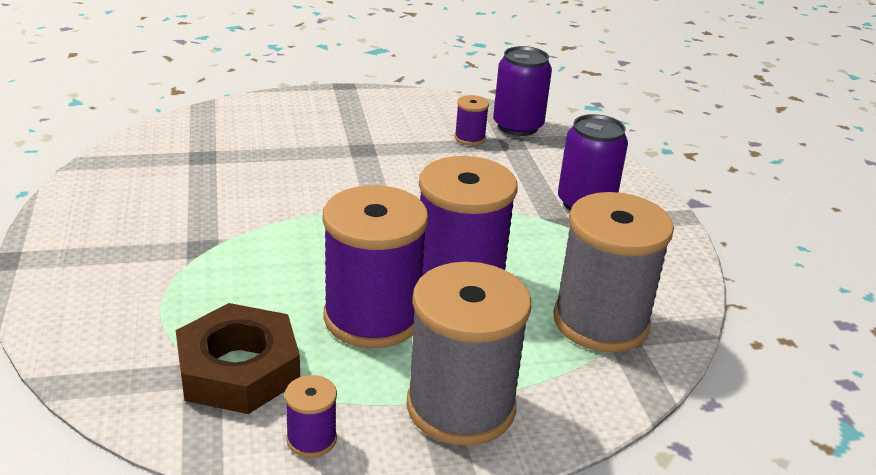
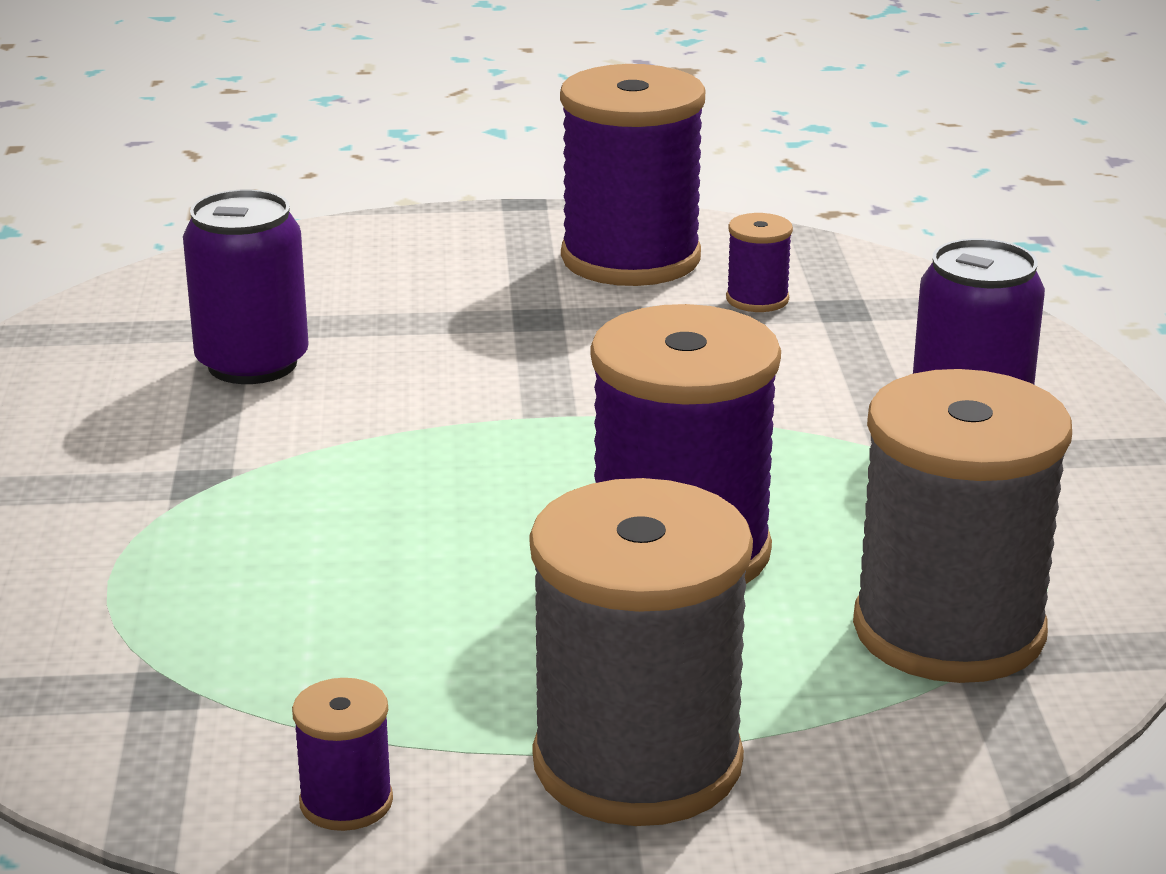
camera: 10 degrees right, 5 degrees down
brown nut [176,303,300,414] -> none
purple spool [323,185,428,348] -> purple spool moved to [560,64,705,286]
purple can [493,46,552,136] -> purple can moved to [183,189,309,384]

